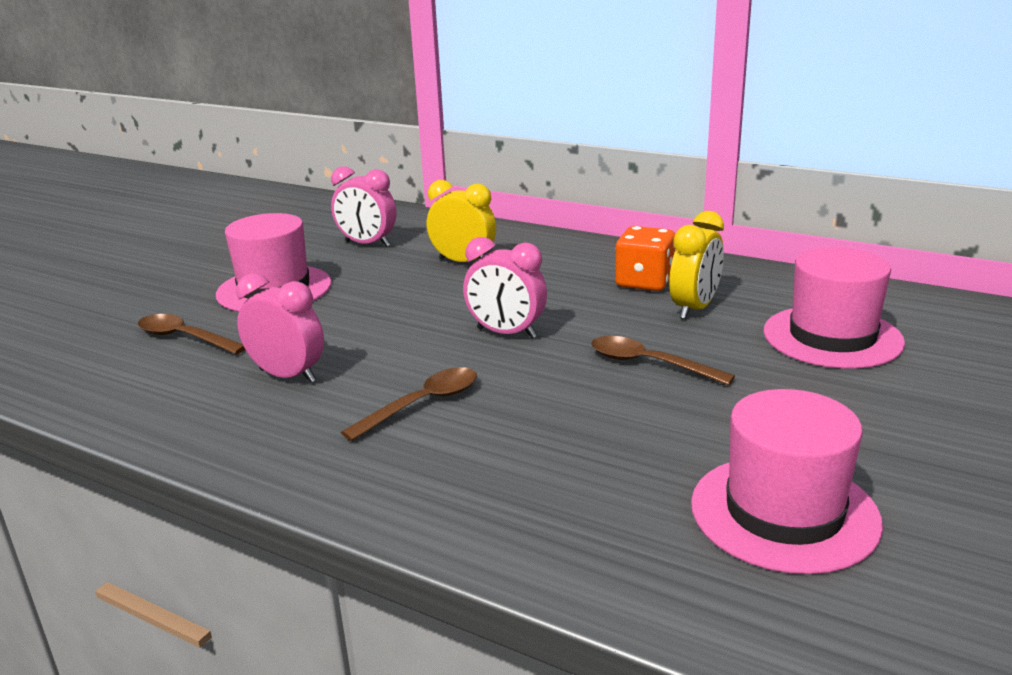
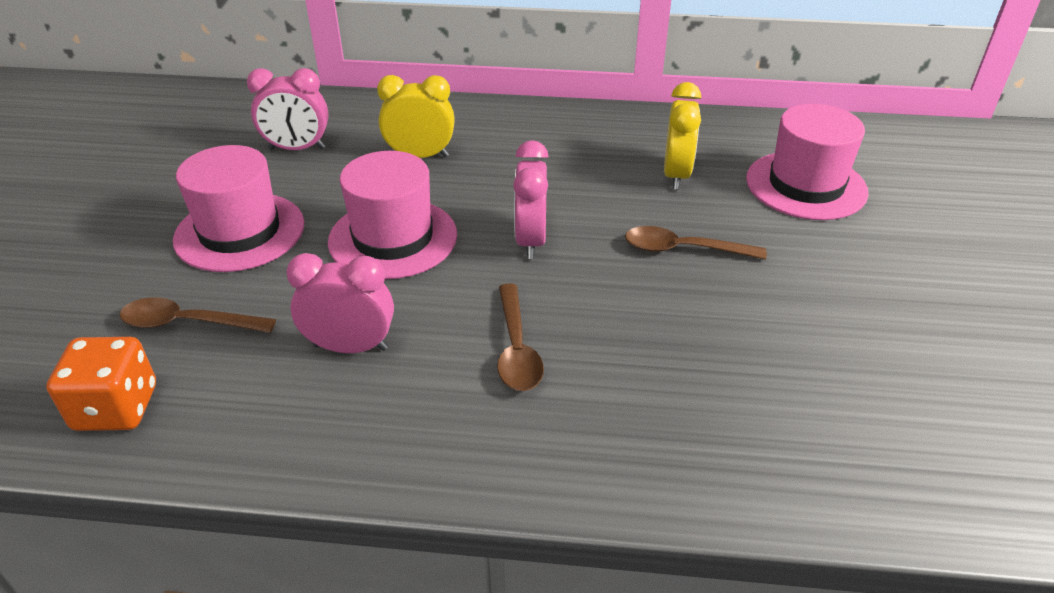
camera: 25 degrees left, 15 degrees up
brown spoon [341,367,477,441] -> brown spoon turned 150 degrees clockwise [497,283,544,391]
pink clock [463,237,547,338] -> pink clock turned 90 degrees clockwise [513,140,549,259]
orange dice [615,226,675,291] -> orange dice moved to [46,337,156,431]
pink hat [691,389,883,574] -> pink hat moved to [328,151,457,279]

